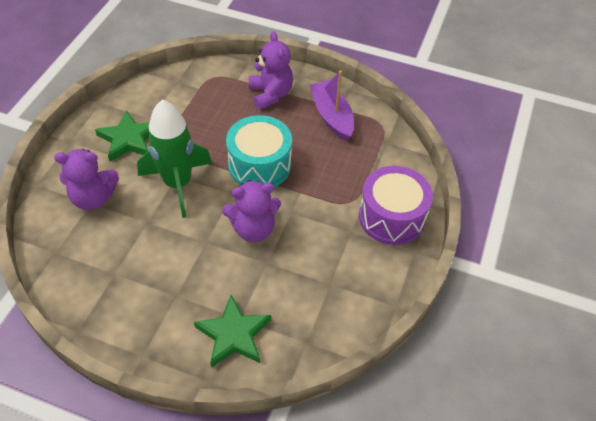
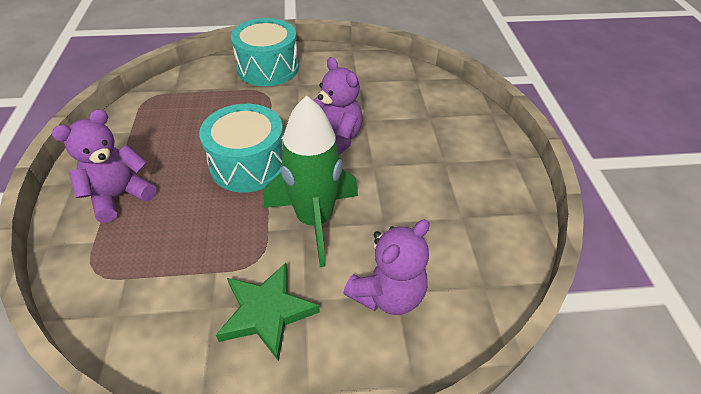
camera: 115 degrees left, 5 degrees down
purple teddy bear [54,149,119,210] -> purple teddy bear turned 75 degrees clockwise [343,219,429,315]
green star [194,295,271,368] -> none
purple boat [309,70,354,141] -> none
purple drum [359,166,433,245] -> turquoise drum [231,18,299,86]

